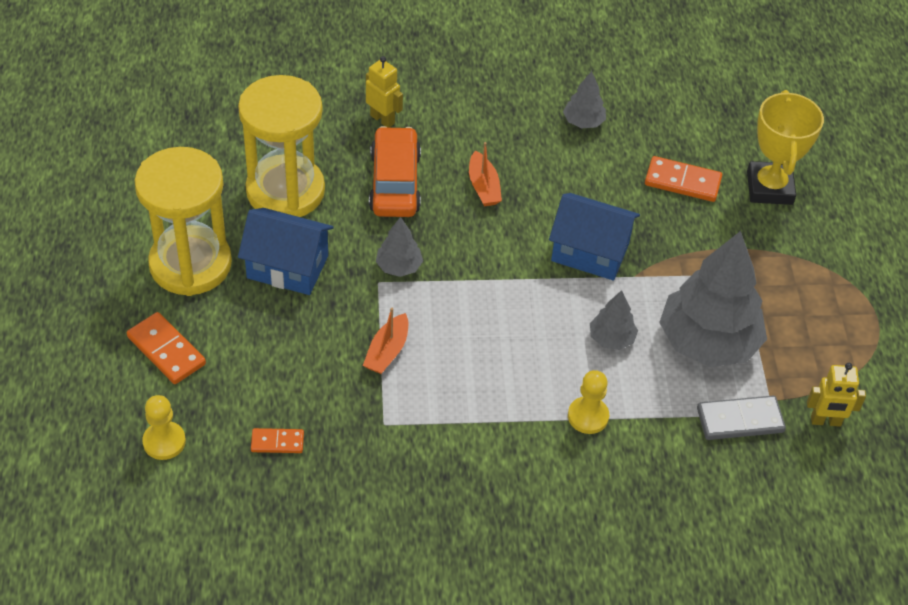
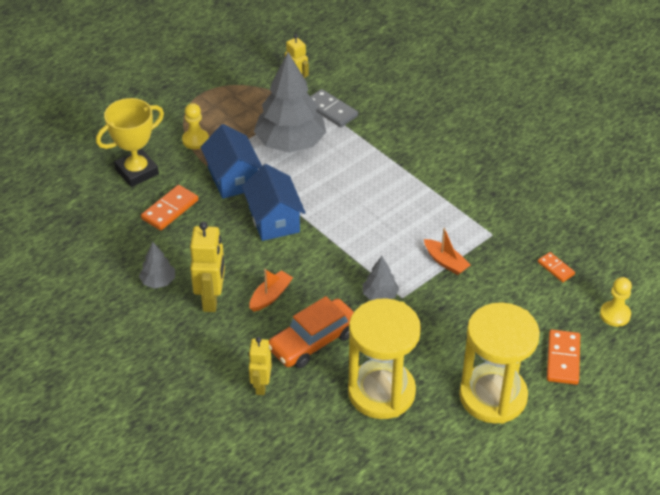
camera: 125 degrees left, 5 degrees down
blue house [238,208,334,295] -> blue house moved to [200,124,262,199]
orange boat [363,308,408,374] -> orange boat turned 60 degrees clockwise [424,228,471,275]
yellow pawn [568,370,609,434] -> yellow pawn moved to [182,103,209,149]
grey tree [590,290,638,350] -> none
orange domino [645,156,722,202] -> orange domino turned 60 degrees clockwise [141,185,198,230]
none -> yellow robot [190,222,225,312]

